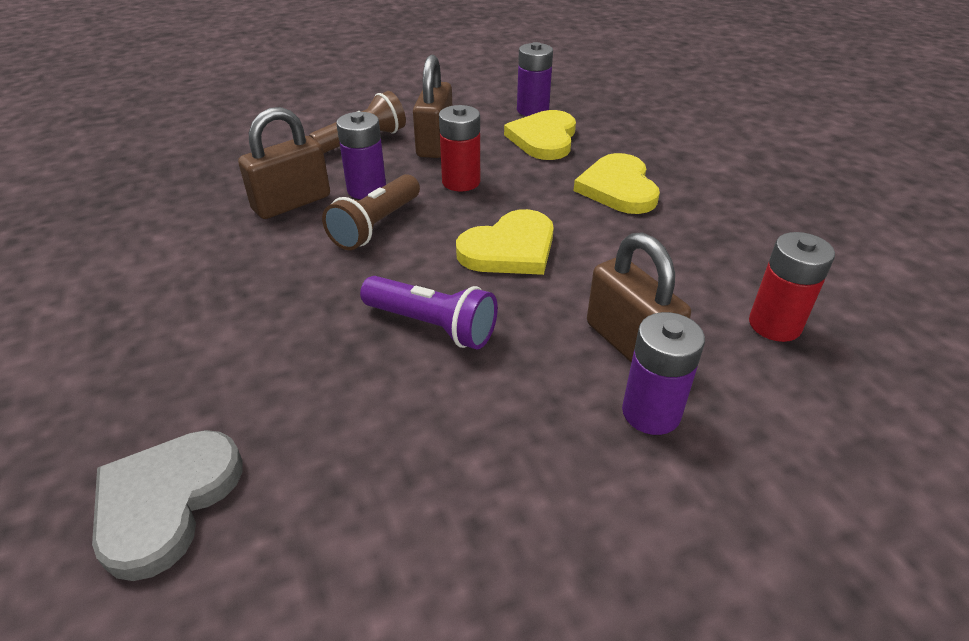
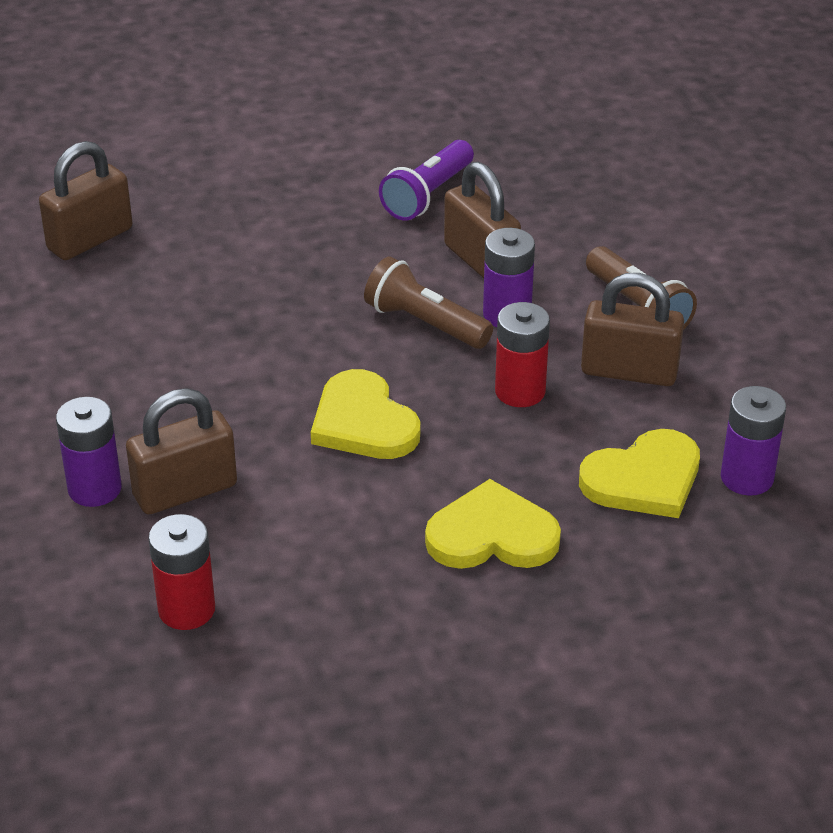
camera: 95 degrees right, 0 degrees up
grey heart [92,430,243,581] -> brown padlock [39,141,132,260]
purple flashlight [360,276,498,350] -> purple flashlight moved to [379,140,474,221]
yellow heart [504,110,576,160] -> yellow heart turned 135 degrees clockwise [579,429,700,518]

